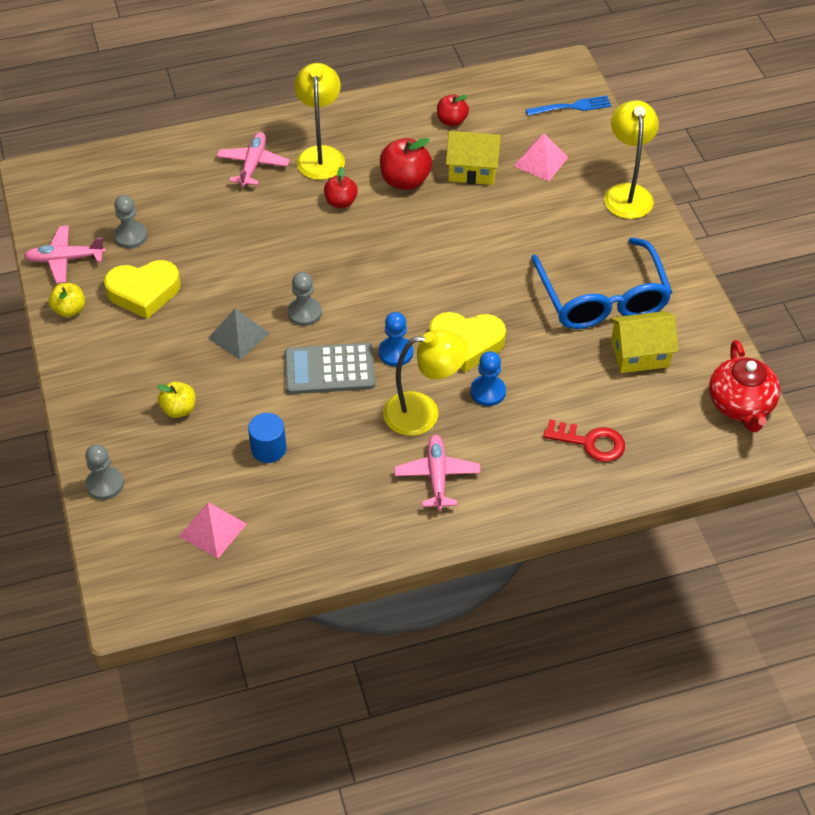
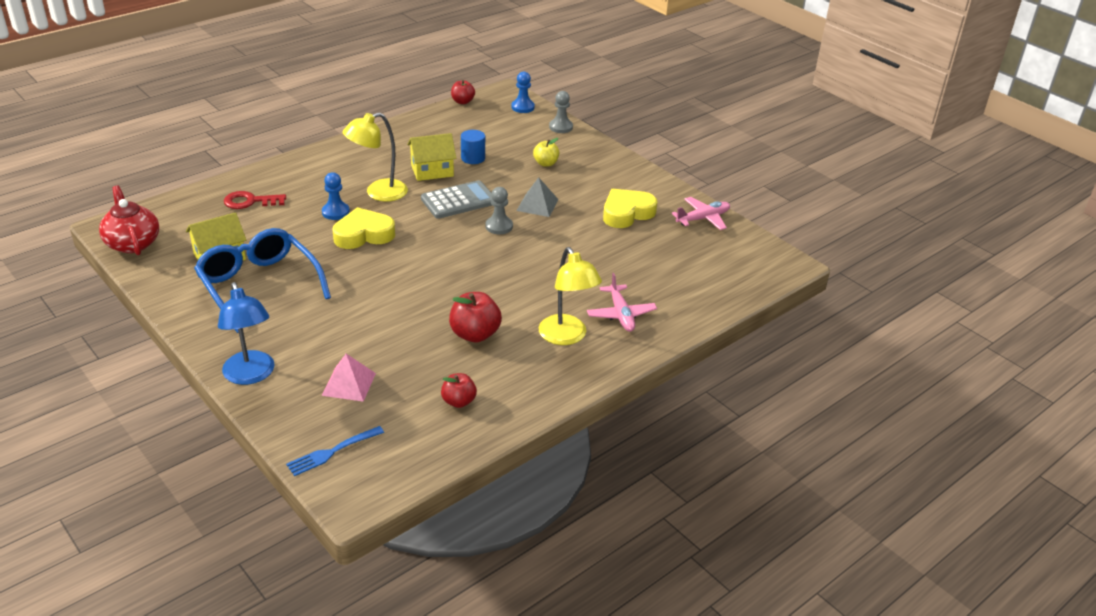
camera: 155 degrees right, 15 degrees down
yellow apple [49,283,85,317] -> none
grey pawn [114,195,147,249] -> none
pink pyramid [179,502,246,559] -> none
red apple [324,167,358,208] -> red apple moved to [451,80,475,104]
blue pawn [379,312,413,367] -> blue pawn moved to [511,72,535,113]
pink plane [394,435,480,510] -> none
yellow house [446,131,501,185] -> yellow house moved to [407,133,456,181]
yellow lamp [604,100,659,219] -> blue lamp [218,282,274,385]

